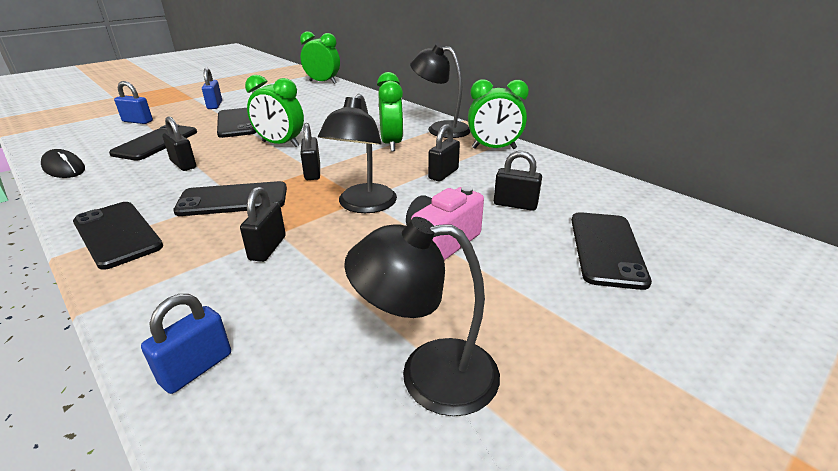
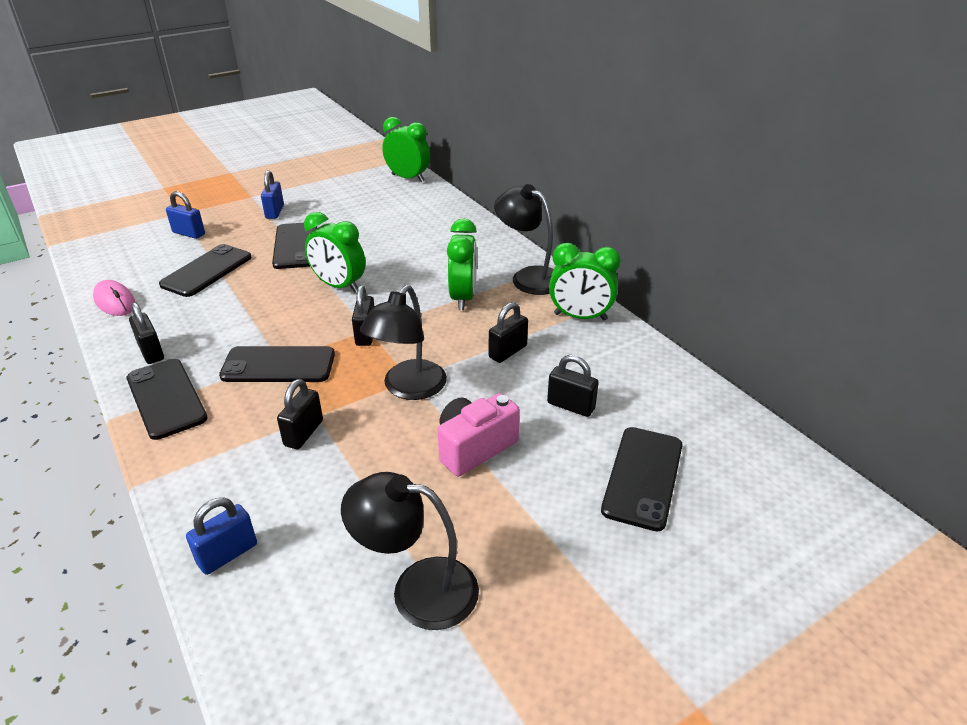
camera: 10 degrees right, 5 degrees up
black mouse [41,149,85,178] -> pink mouse [93,280,135,316]
black padlock [163,116,196,171] -> black padlock moved to [129,302,164,364]

